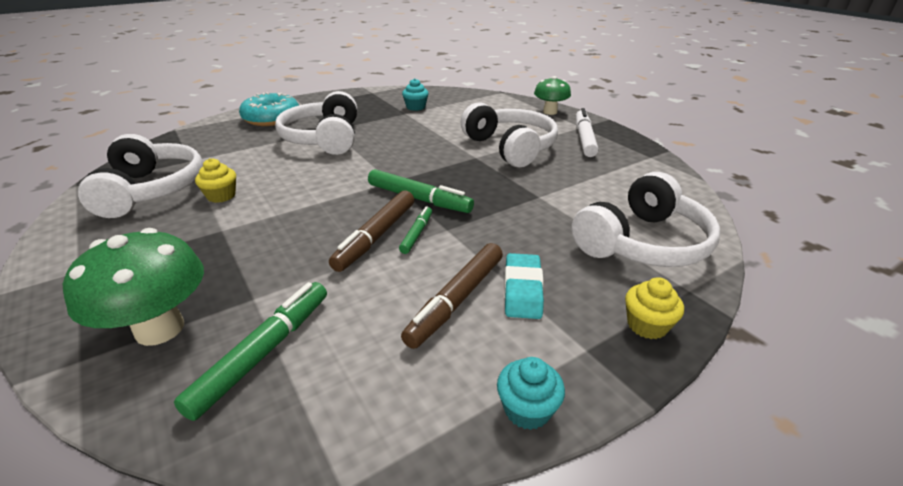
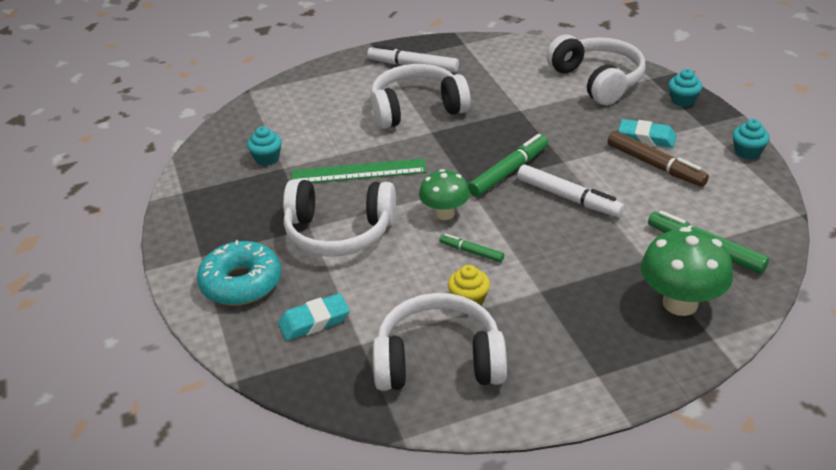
camera: 75 degrees left, 5 degrees up
brown marker [329,191,414,272] -> white marker [517,165,624,217]
green marker [399,206,432,254] -> green marker moved to [439,234,504,262]
green mushroom [534,76,571,115] -> green mushroom moved to [419,169,470,220]
yellow cupcake [625,277,684,339] -> turquoise cupcake [669,69,702,107]
none -> turquoise eraser [278,293,350,341]
none -> green ruler [291,158,427,183]

